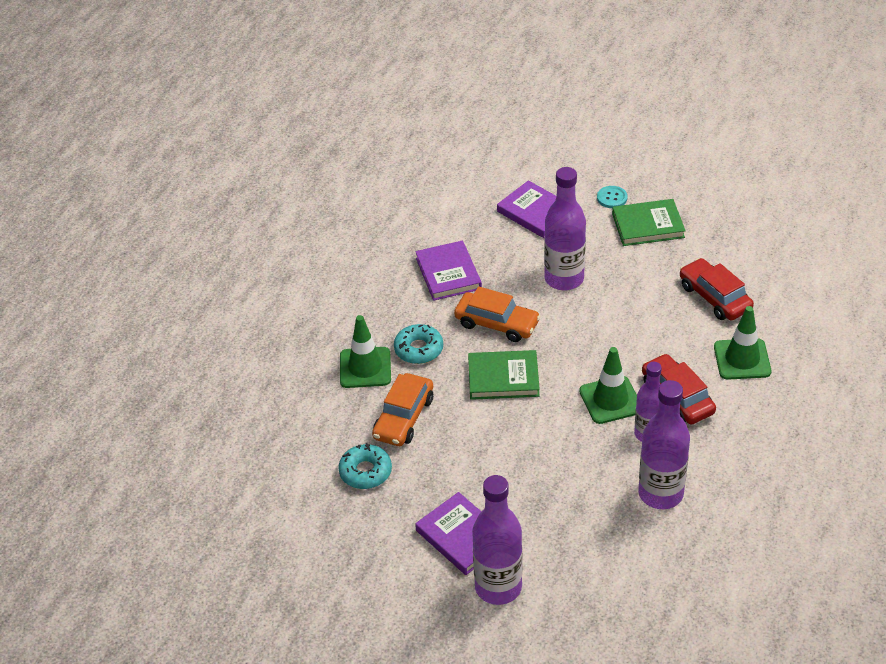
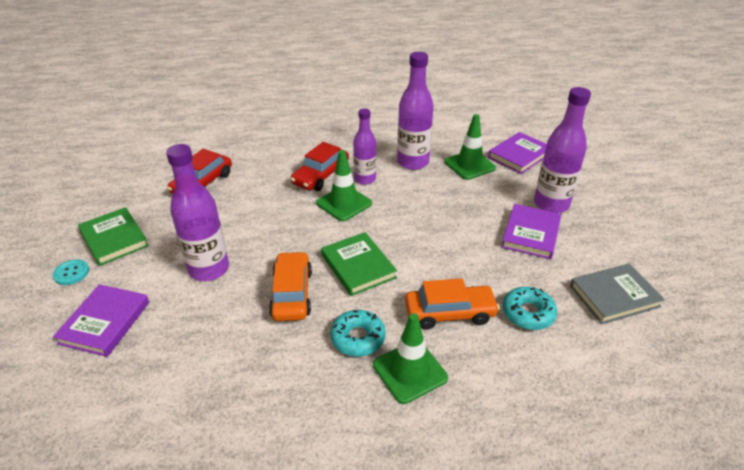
camera: 120 degrees left, 5 degrees down
purple book [415,241,482,301] -> purple book moved to [488,132,547,174]
green traffic cone [714,306,771,380] -> green traffic cone moved to [445,114,496,180]
none -> grey book [570,263,665,324]

